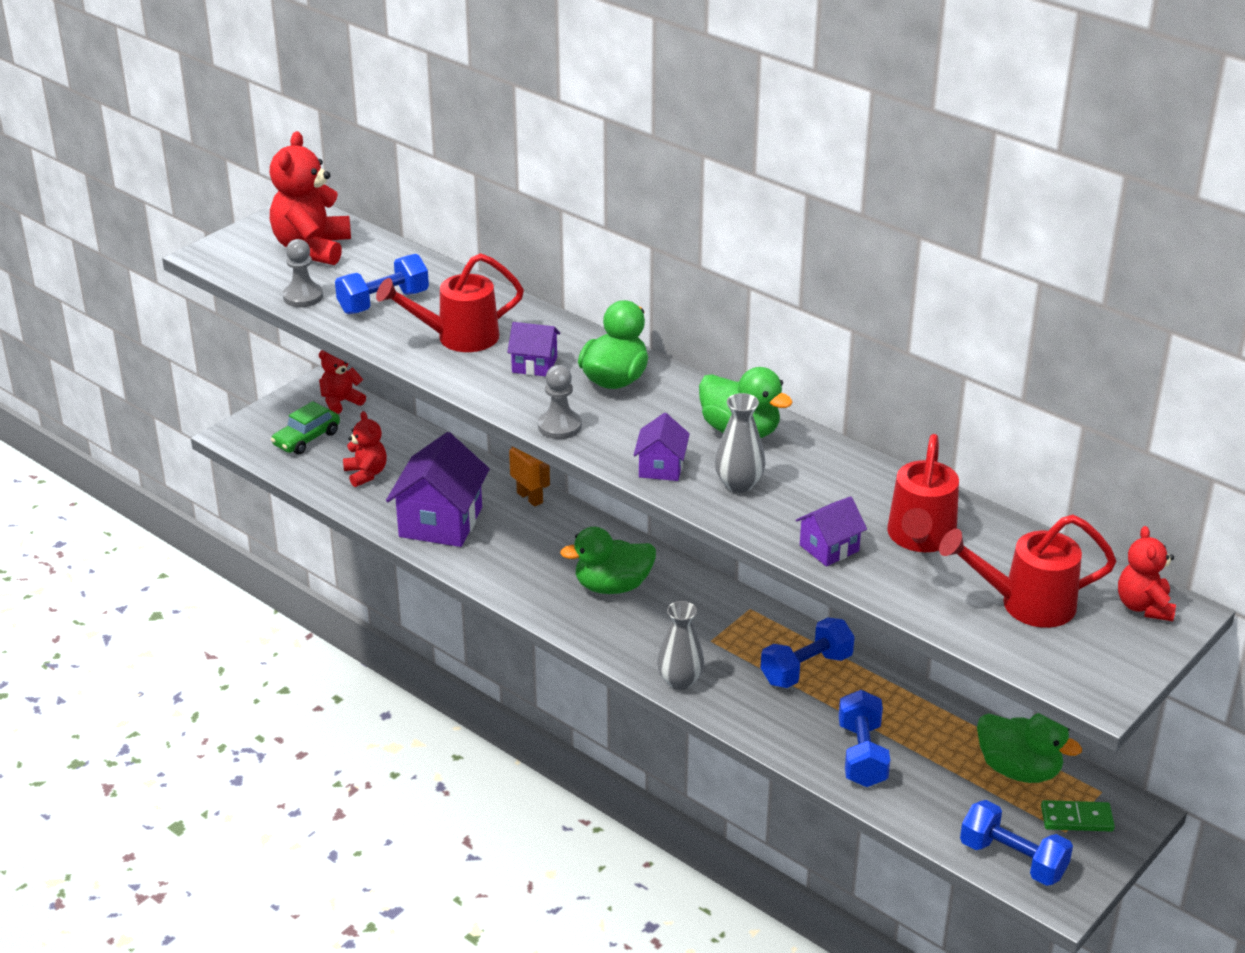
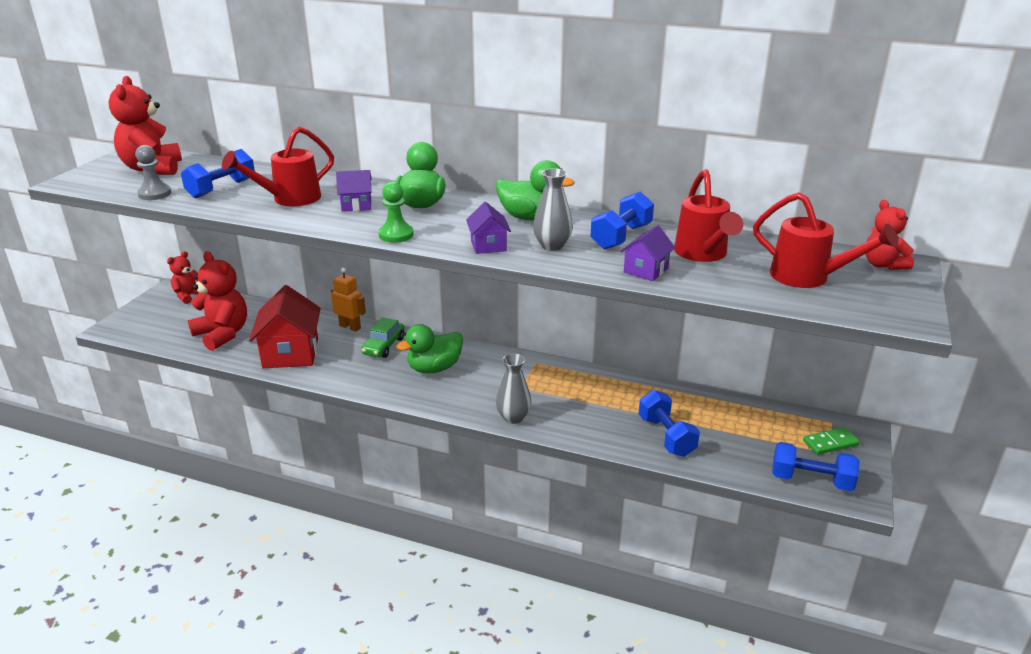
camera: 20 degrees left, 5 degrees down
green car [271,401,340,455] -> green car moved to [361,317,404,358]
red teddy bear [343,411,387,487] -> red teddy bear [188,251,247,351], size x1.72
purple house [386,432,490,547] -> red house [249,285,321,368]
grey pawn [538,365,582,439] -> green pawn [378,182,414,243]
blue dumbbell [761,617,855,688] -> blue dumbbell moved to [590,192,654,250]
red watering can [939,515,1117,628] -> red watering can turned 120 degrees counterclockwise [753,192,899,288]
green duck [977,713,1082,783] -> none

